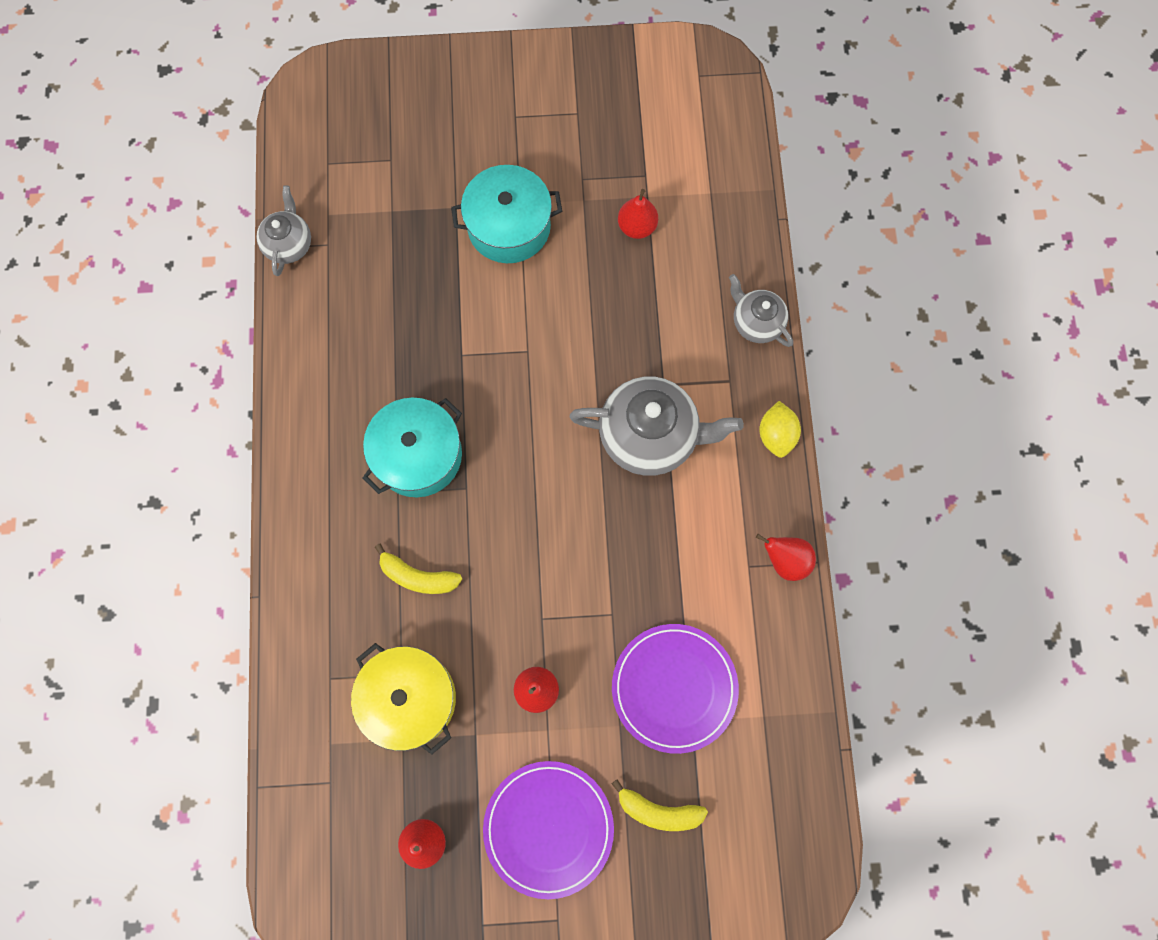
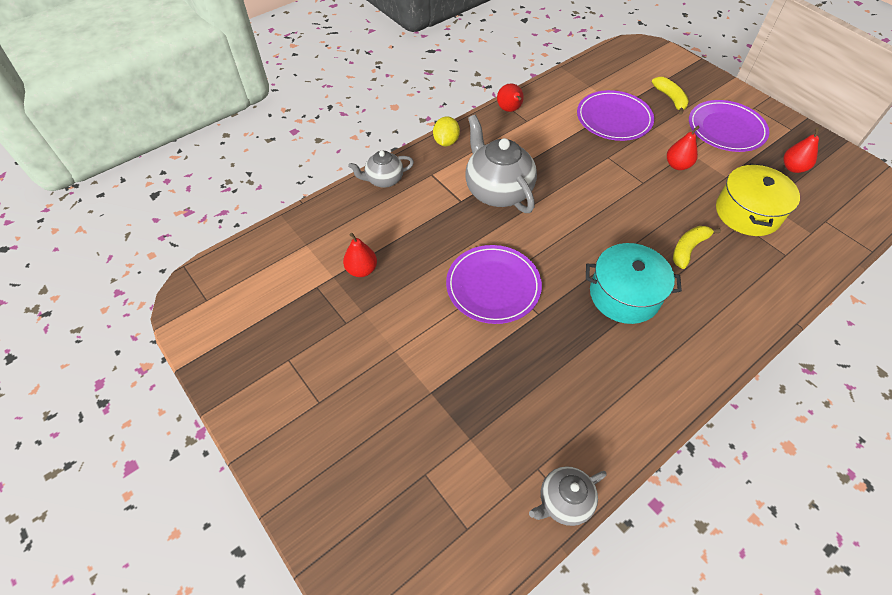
camera: 125 degrees left, 20 degrees down
yellow banana [375,543,462,594] -> yellow banana turned 120 degrees counterclockwise [673,226,721,269]
turquoise pot [451,165,562,263] -> none
grey teapot [729,274,793,347] -> grey teapot turned 60 degrees clockwise [348,151,414,188]
yellow lemon [759,401,801,458] -> yellow lemon turned 45 degrees counterclockwise [433,116,460,146]
none -> purple plate [446,245,542,324]

